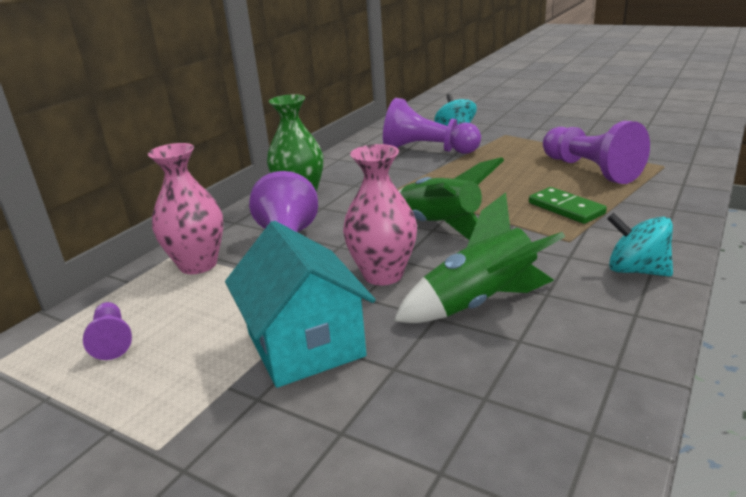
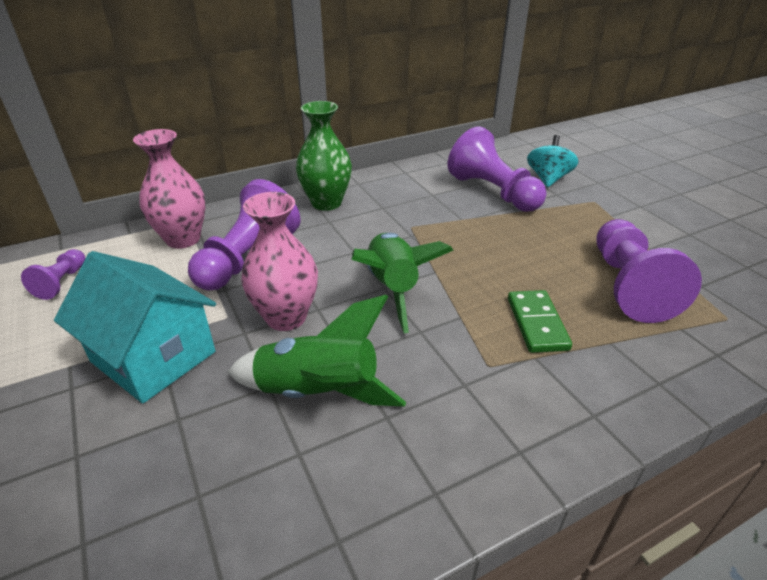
camera: 30 degrees right, 10 degrees up
turquoise house [225,221,376,388] -> turquoise house turned 60 degrees counterclockwise [54,251,216,404]
turquoise spinning top [607,213,673,277] -> none

